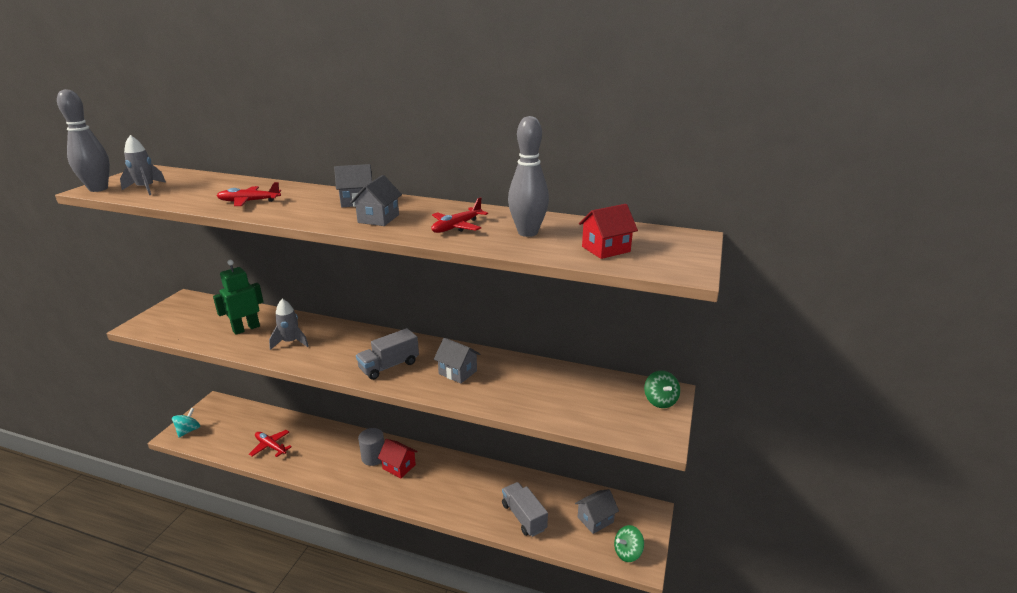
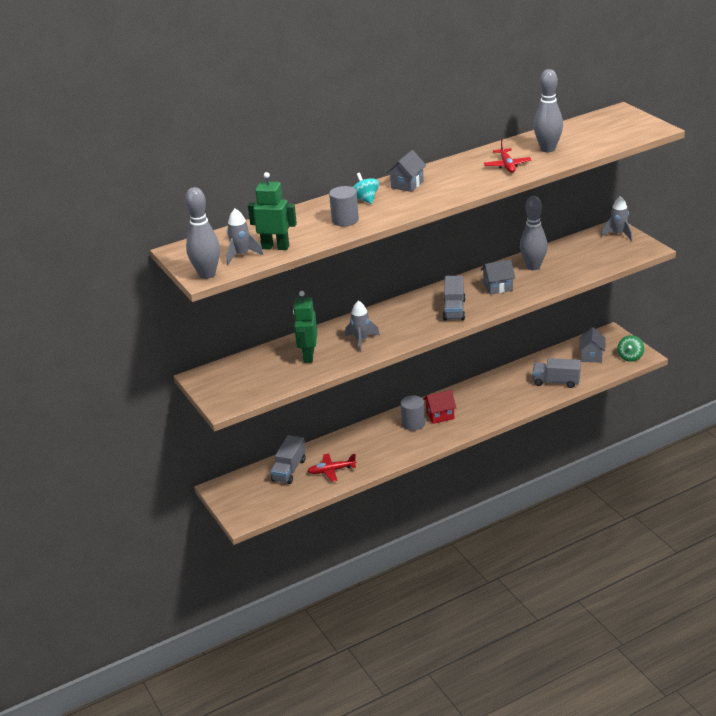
camera: 45 degrees left, 5 degrees up
turquoise spinning top [172,408,200,437] -> turquoise spinning top moved to [353,173,379,204]
red plane [217,182,281,206] -> grey cylinder [329,186,359,226]
grey house [350,175,402,226] -> none
red house [579,204,638,259] -> none
green spinning top [644,371,680,408] -> grey rocket [601,196,632,241]
none -> green robot [248,172,297,250]
none -> grey truck [270,435,306,484]
none -> grey bowling pin [520,196,548,270]

